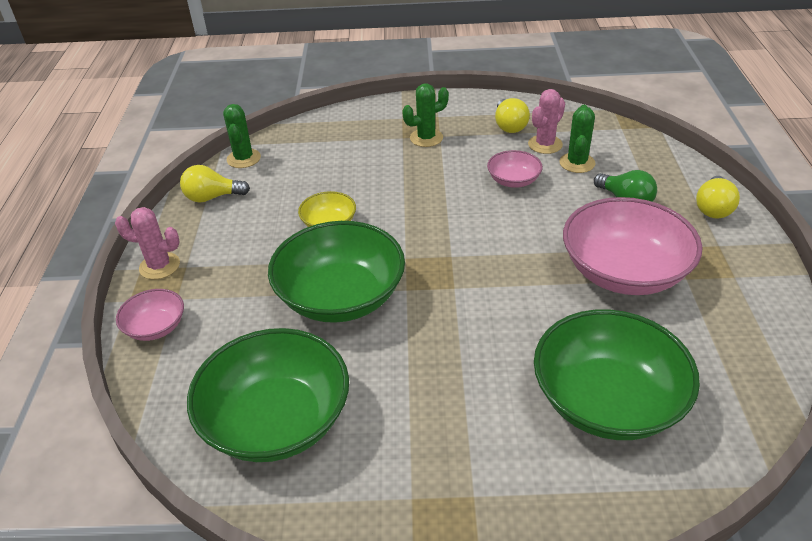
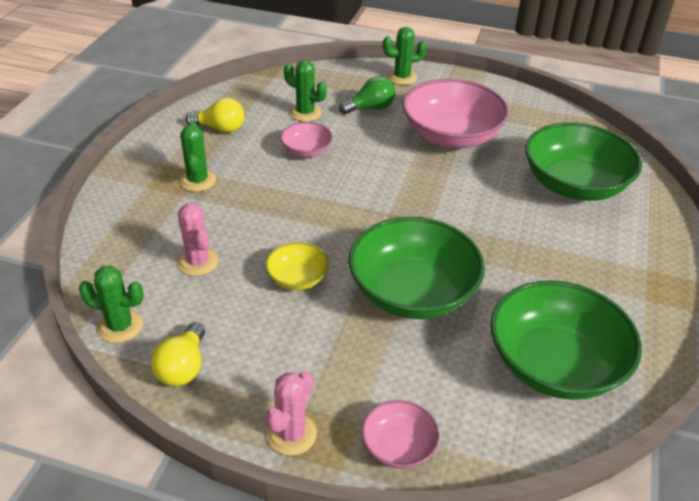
camera: 75 degrees left, 0 degrees up
pink cactus [528,89,565,154] -> pink cactus moved to [177,203,219,276]
yellow light bulb [696,176,740,219] -> green cactus [383,27,427,85]

